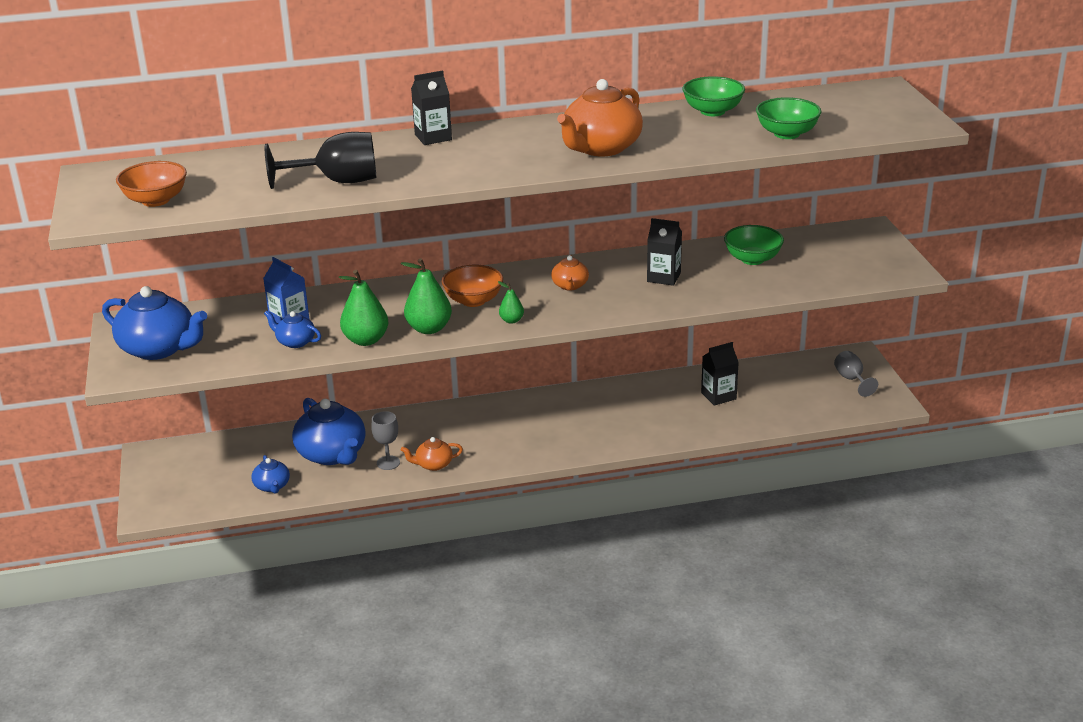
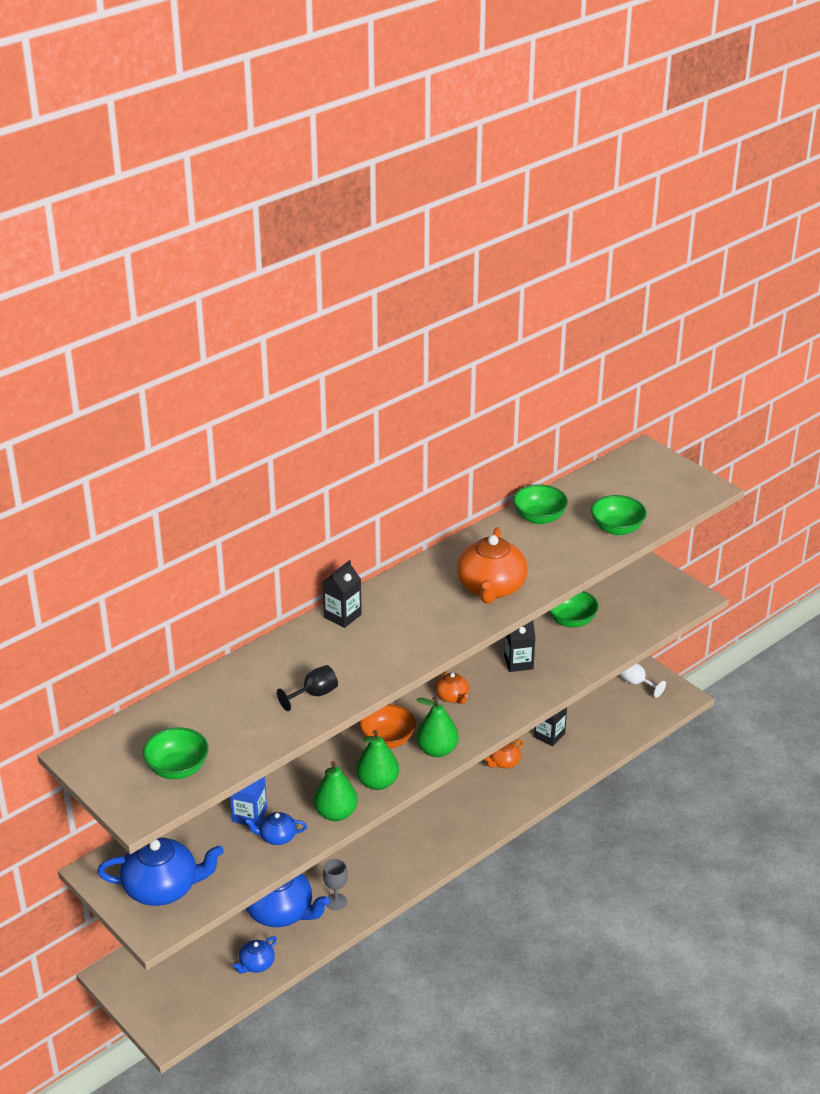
camera: 30 degrees left, 5 degrees up
orange bowl [116,161,187,207] -> green bowl [143,727,209,779]
blue teapot [251,455,290,493] -> blue teapot turned 90 degrees clockwise [233,936,277,973]
black goblet [265,132,376,189] -> black goblet [277,665,338,711], size x0.59
orange teapot [401,437,463,471] -> orange teapot moved to [485,739,523,768]
green pear [498,281,524,324] -> green pear [416,696,459,757], size x1.87
grey goblet [834,351,878,397] -> white goblet [619,663,666,698]

